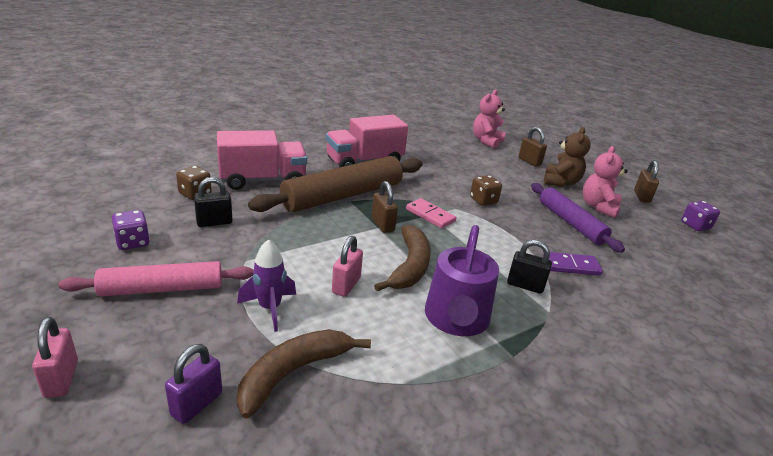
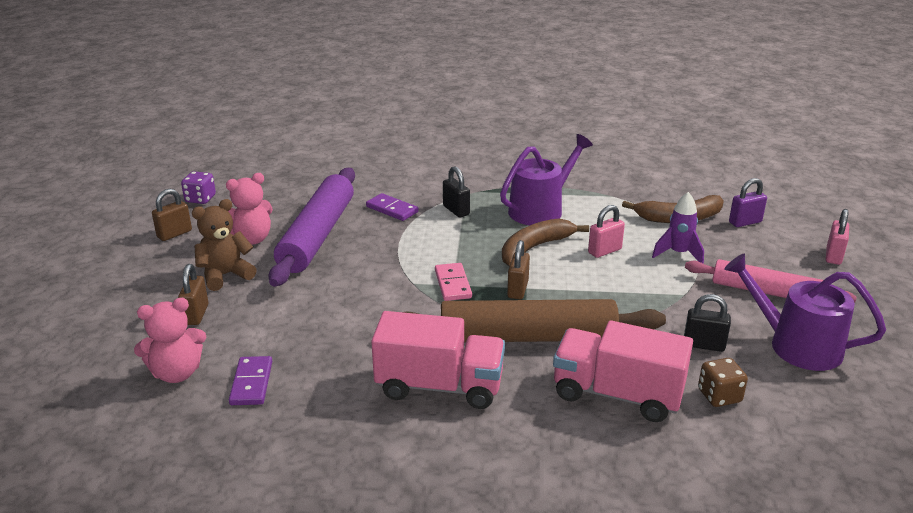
camera: 140 degrees left, 0 degrees up
purple dice [112,210,150,250] -> purple watering can [724,254,886,371]
brown dice [470,175,502,206] -> none
purple rolling pin [531,183,625,253] -> purple rolling pin [269,168,355,287], size x1.54
none -> purple domino [229,356,272,405]

